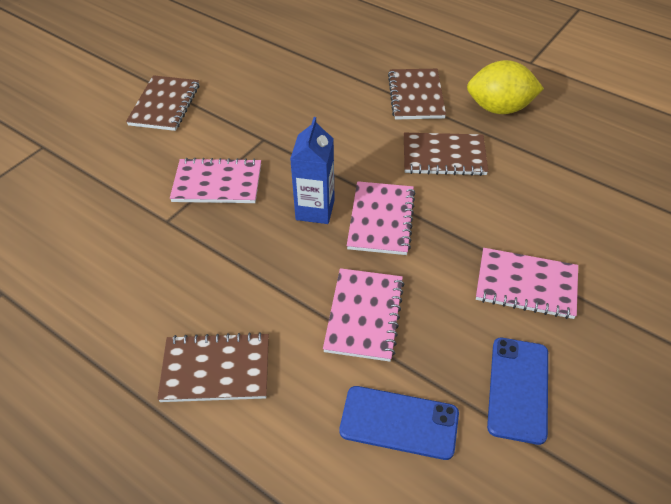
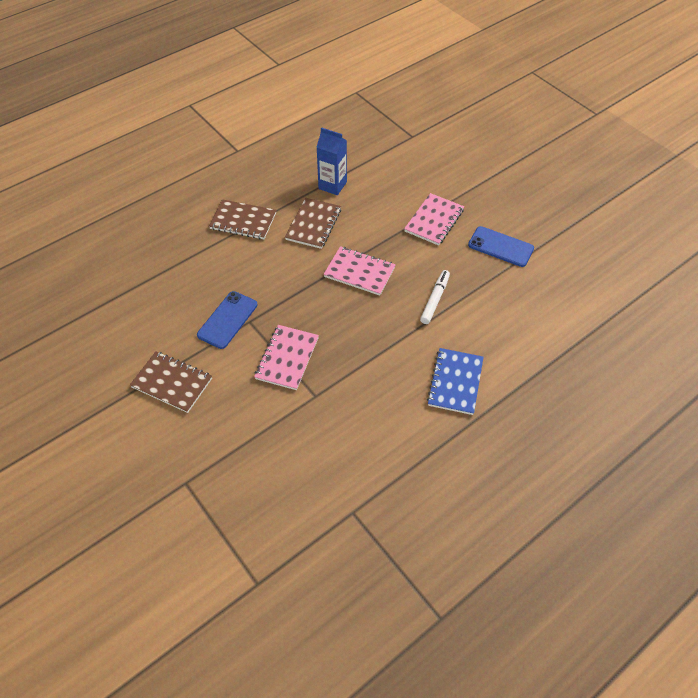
camera: 75 degrees left, 5 degrees up
brown notebook [157,332,269,402] -> blue notebook [427,348,484,415]
blue carton [290,117,335,224] -> blue carton moved to [316,127,347,195]
pink notebook [323,268,404,362] -> white marker [420,270,450,324]
blue phone [339,386,459,460] -> blue phone moved to [197,291,258,349]
yellow lemon [467,60,544,114] -> none

